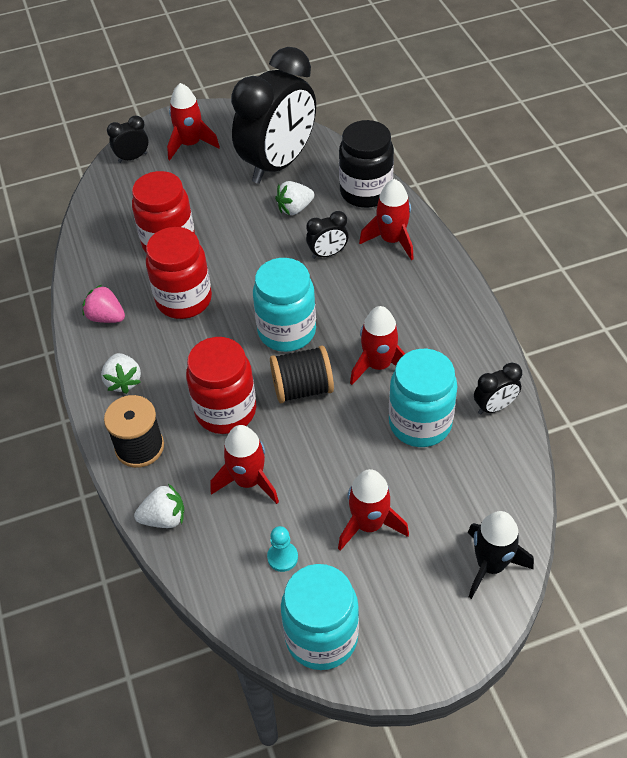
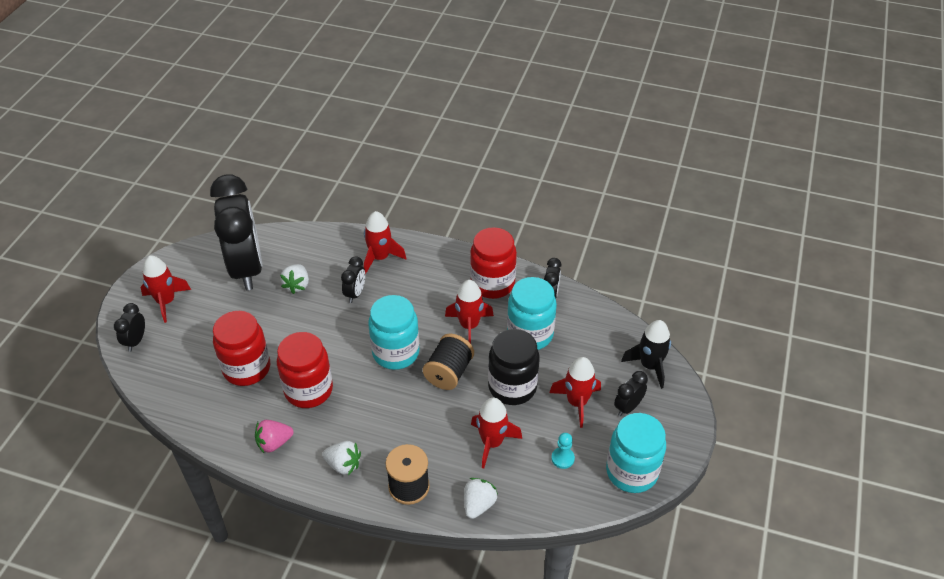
camera: 55 degrees left, 5 degrees down
red jar [186,337,256,434] -> red jar moved to [470,227,517,299]
black jar [339,120,394,208] -> black jar moved to [488,329,540,405]
none -> black clock [614,371,648,416]

